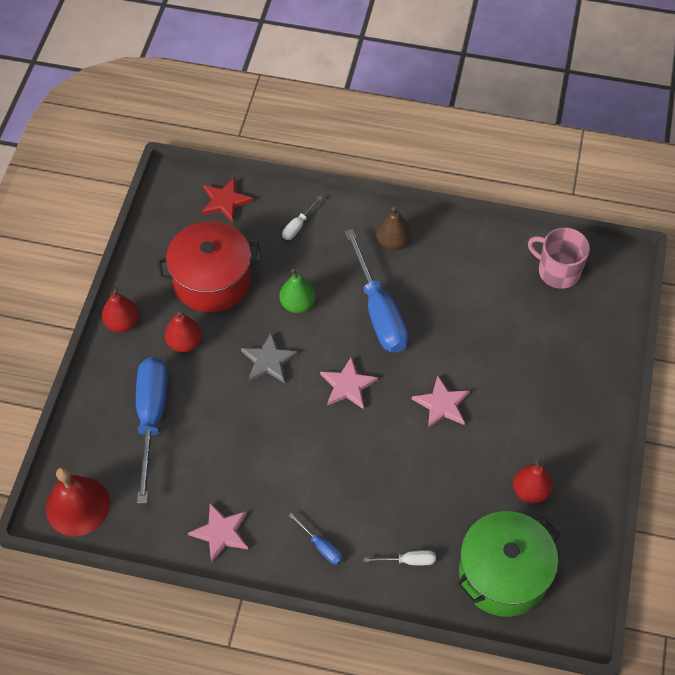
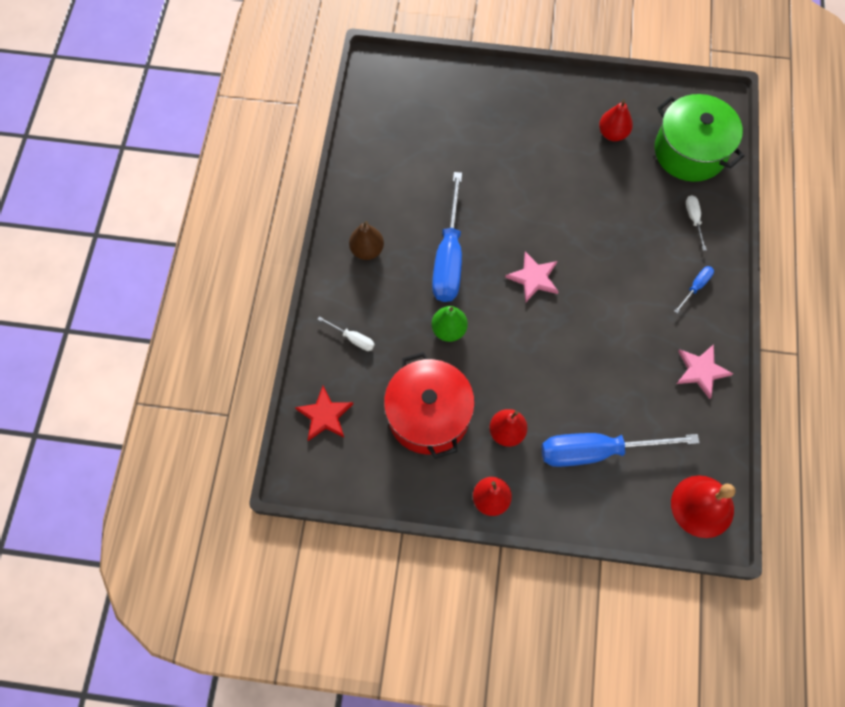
camera: 95 degrees left, 10 degrees up
grey star [241,333,298,383] -> none
blue screwdriver [345,229,408,352] -> blue screwdriver turned 120 degrees clockwise [432,172,462,302]
pink star [412,375,470,428] -> none
pink mug [528,227,590,289] -> none

